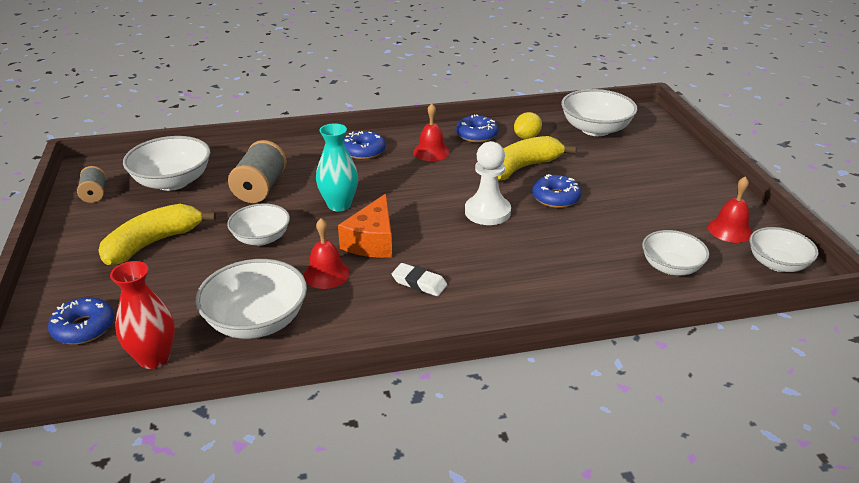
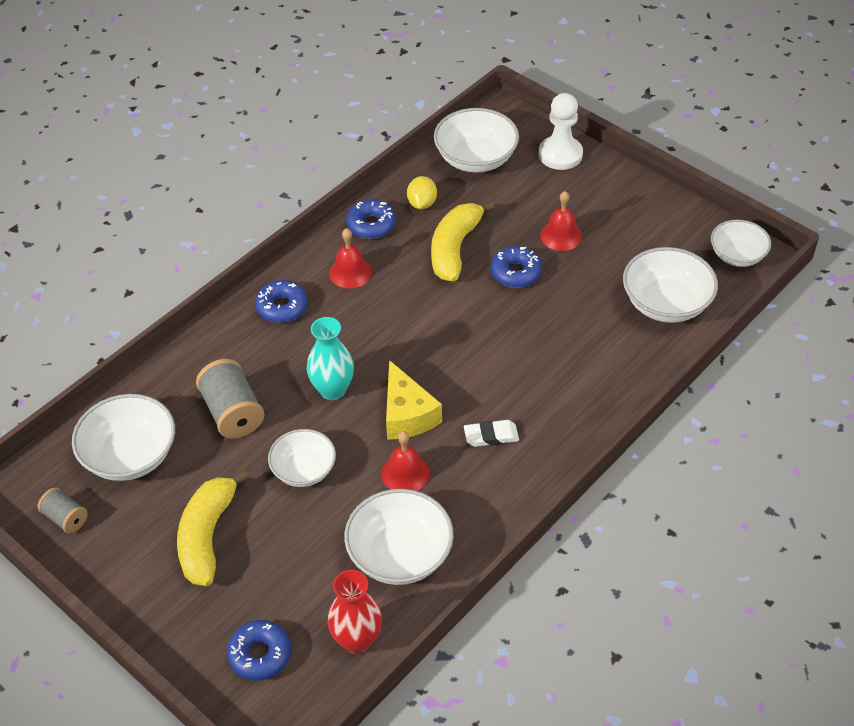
camera: 35 degrees left, 15 degrees up
orange cheese [338,194,392,258] -> yellow cheese [386,360,442,440]
white pawn [465,141,511,225] -> white pawn moved to [539,93,583,170]
white bowl [642,230,709,275] -> white bowl [623,247,718,323], size x1.52
red bell [708,176,753,243] -> red bell moved to [540,191,582,251]

